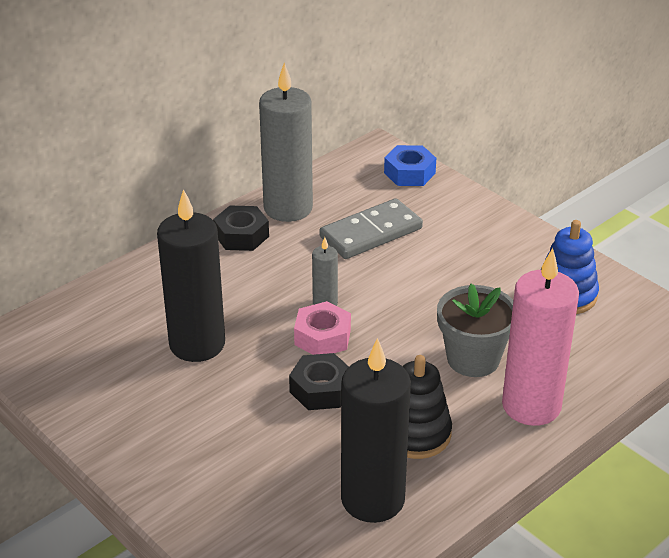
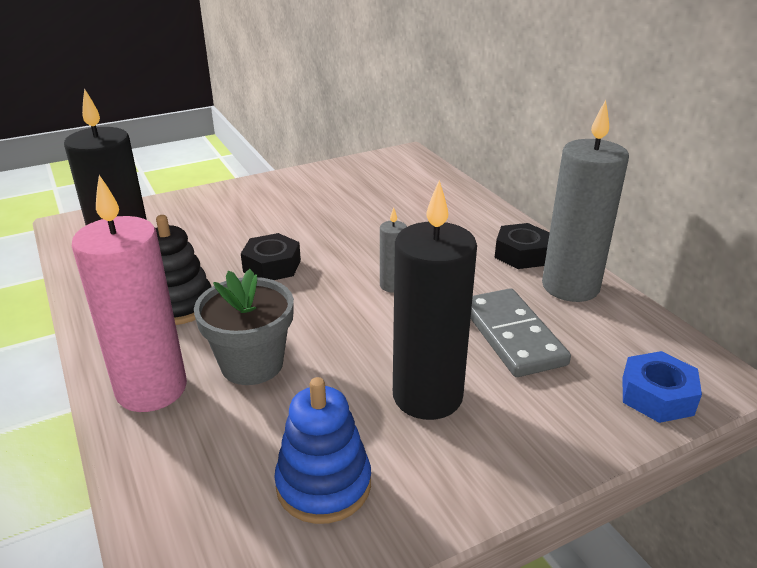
camera: 105 degrees right, 5 degrees down
black candle [157,189,225,362] -> black candle moved to [393,180,477,420]
pink nut [294,301,351,355] -> none

